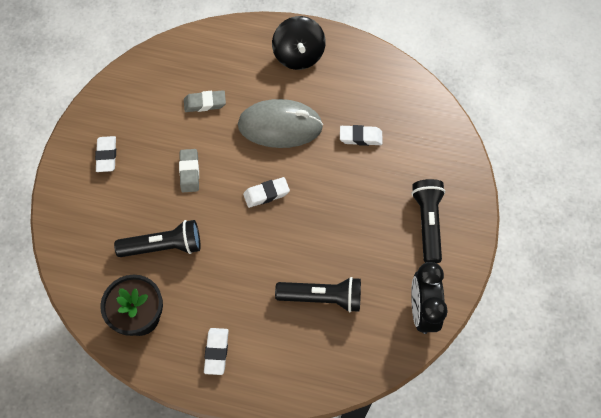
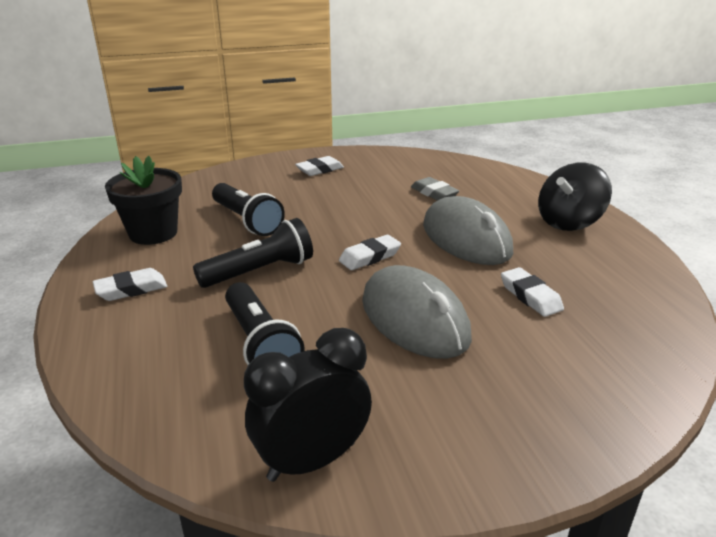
camera: 60 degrees right, 35 degrees down
grey eraser [179,149,199,192] -> none
white eraser [243,177,290,208] -> white eraser turned 75 degrees counterclockwise [339,235,401,270]
black flashlight [412,179,445,263] -> black flashlight moved to [193,218,313,288]
none -> grey mouse [362,265,472,359]

